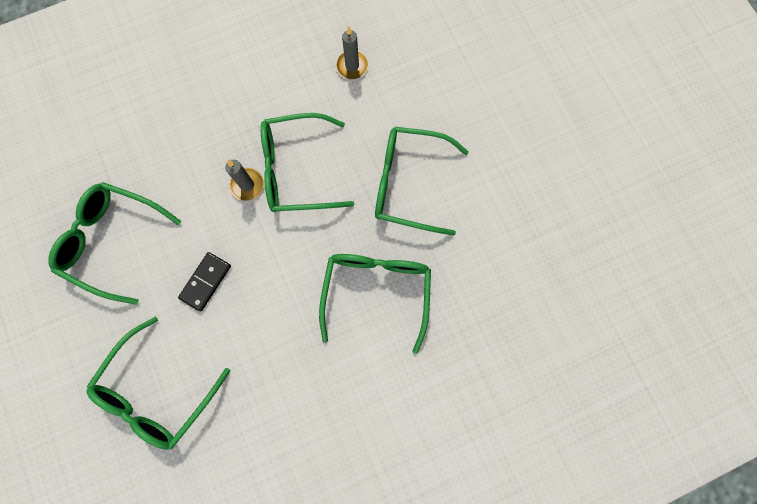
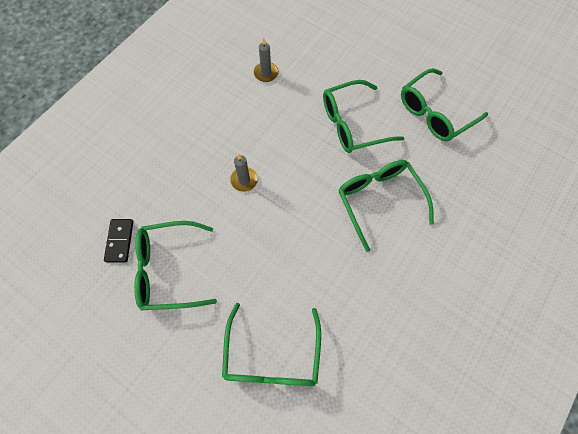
camera: 30 degrees left, 10 degrees down
black domino [178,252,231,312] -> black domino moved to [104,219,133,262]
green glasses [261,113,354,212] -> green glasses moved to [401,68,488,141]

